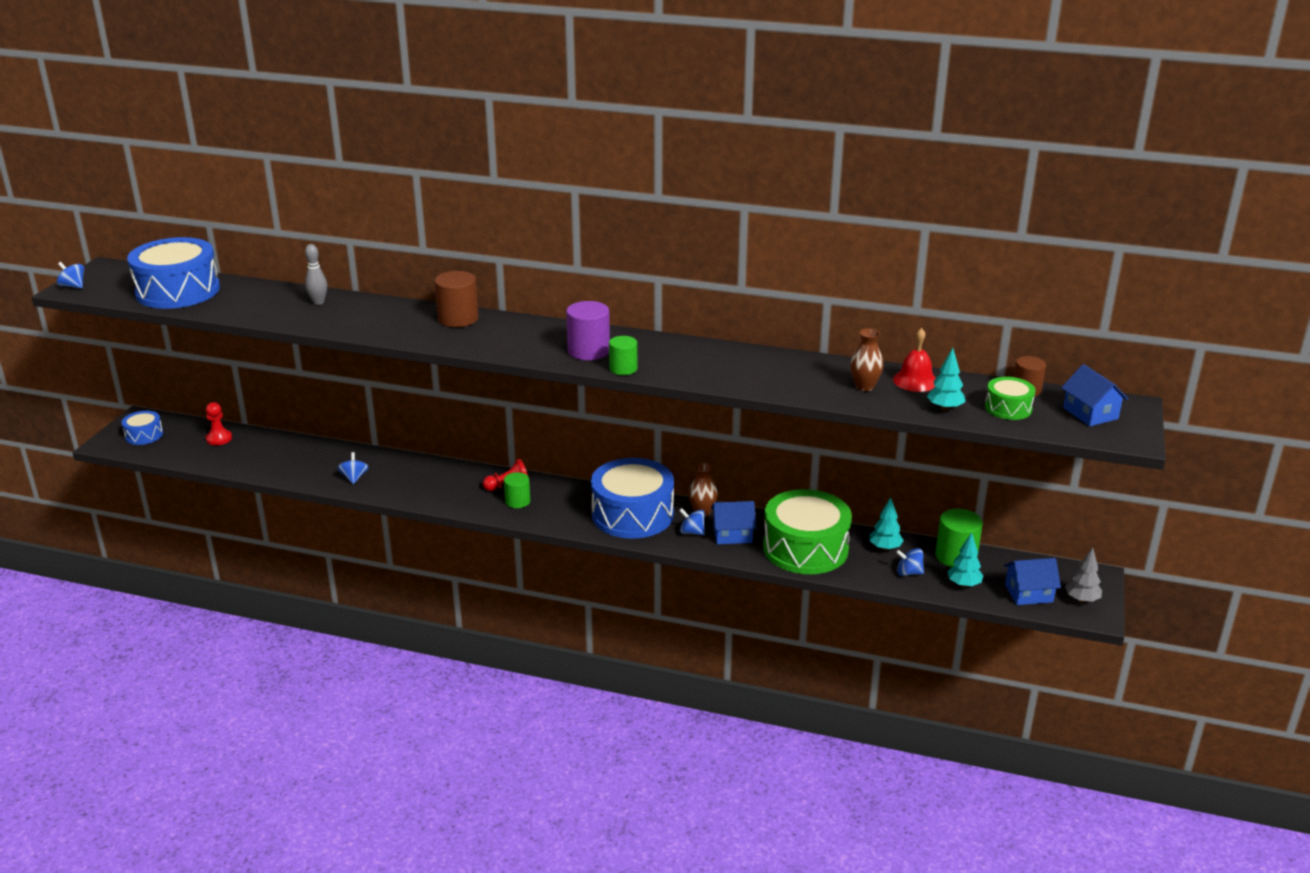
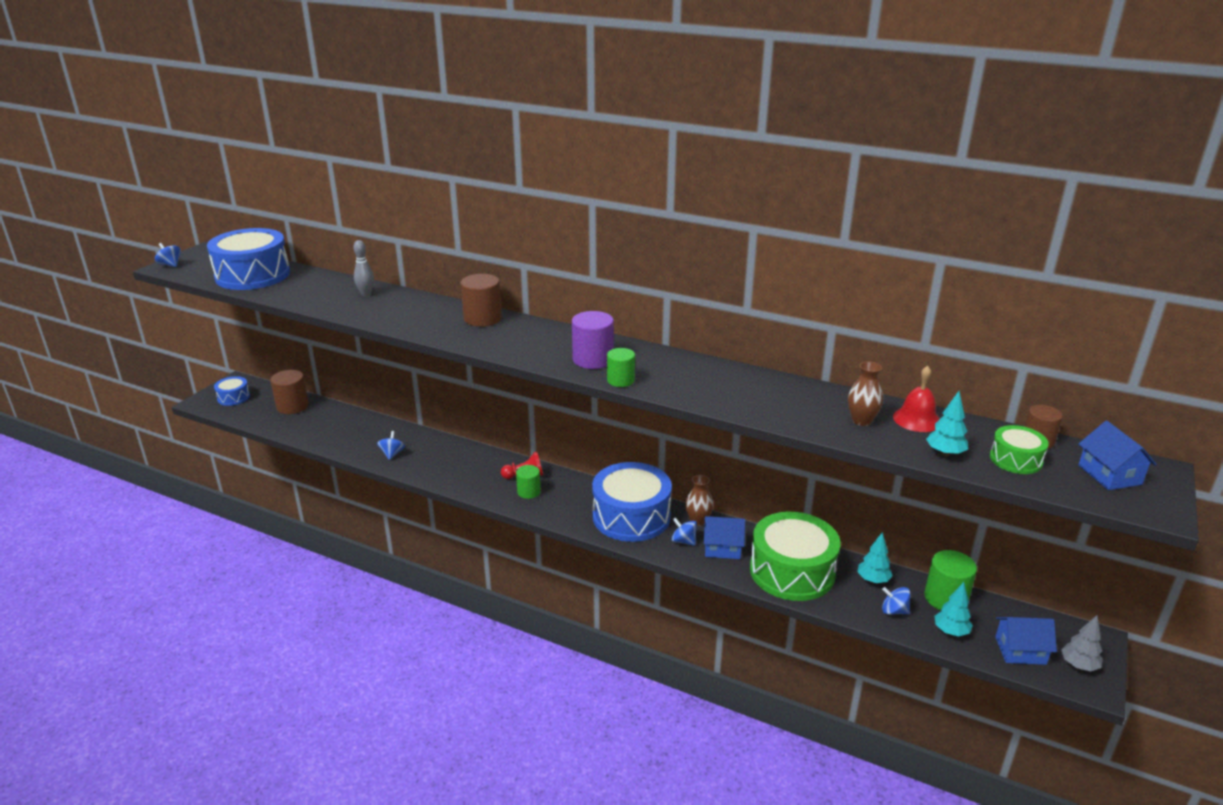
camera: 10 degrees right, 0 degrees up
red pawn [206,402,232,445] -> brown cylinder [270,370,309,414]

